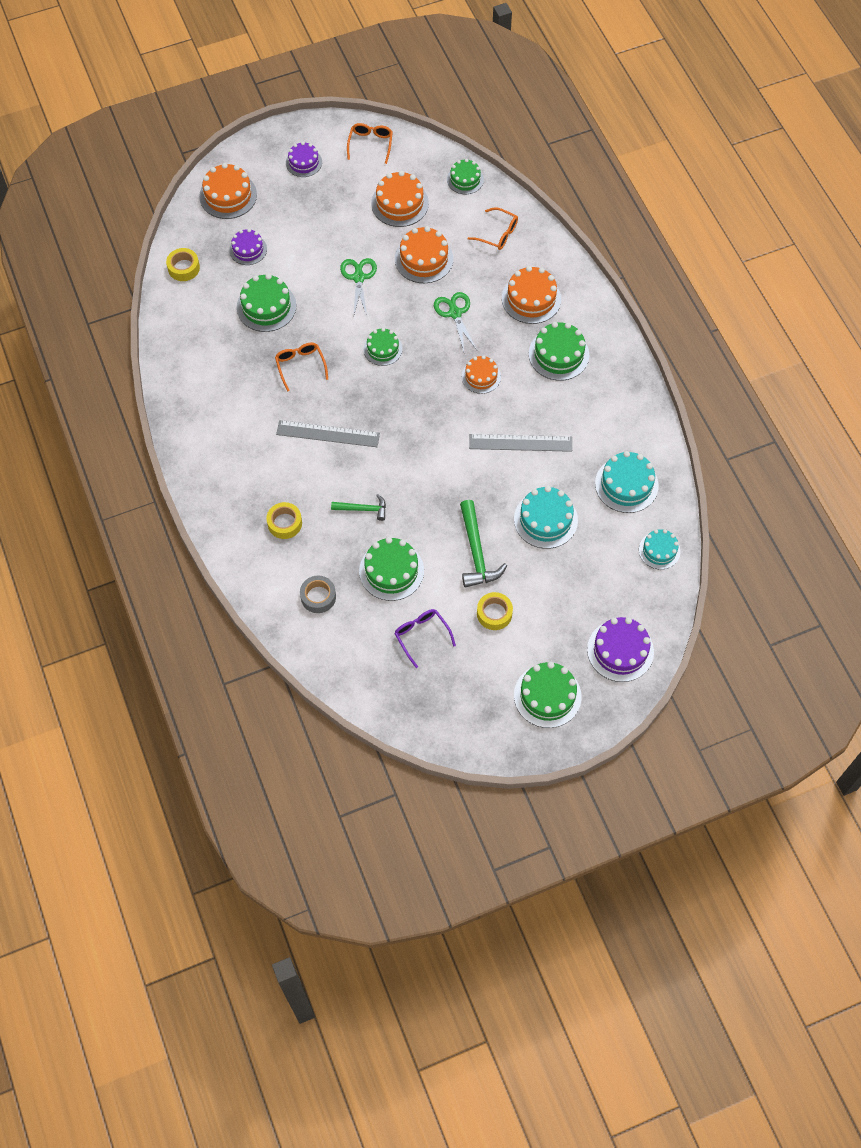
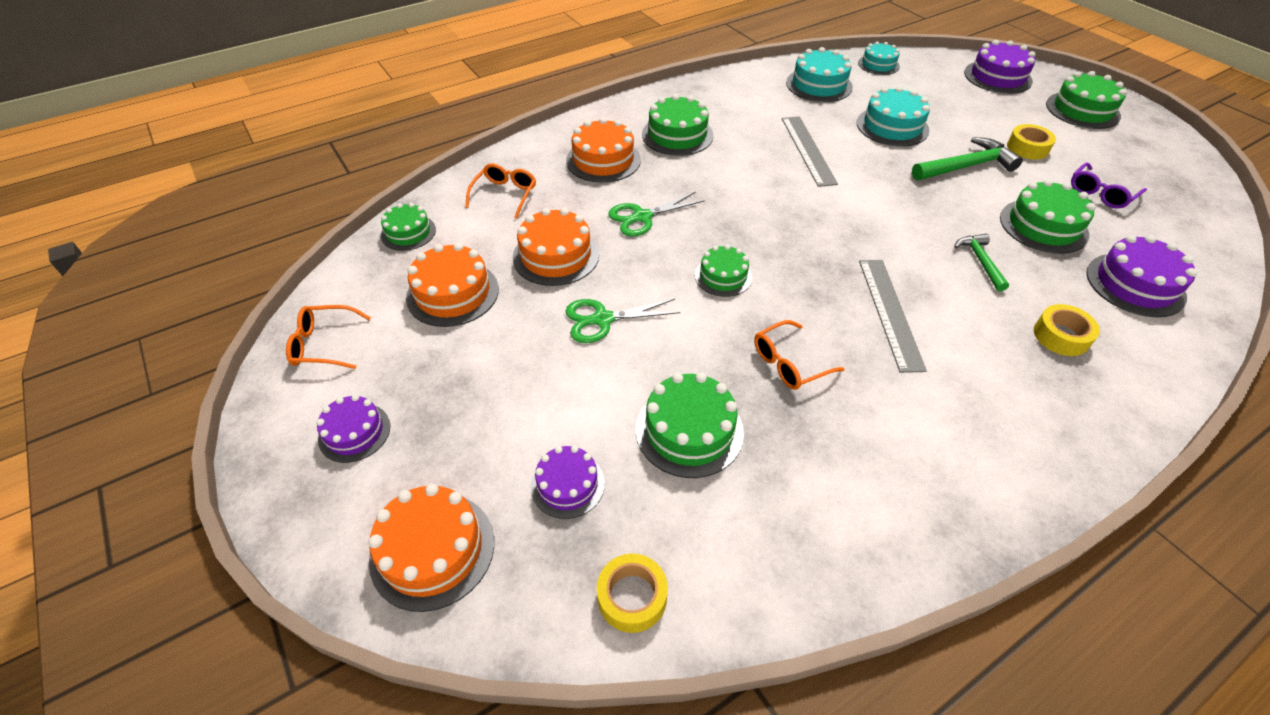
camera: 100 degrees left, 15 degrees down
grey tape [300,575,336,613] -> purple cake [1086,235,1197,317]
orange cake [462,355,501,394] -> none

